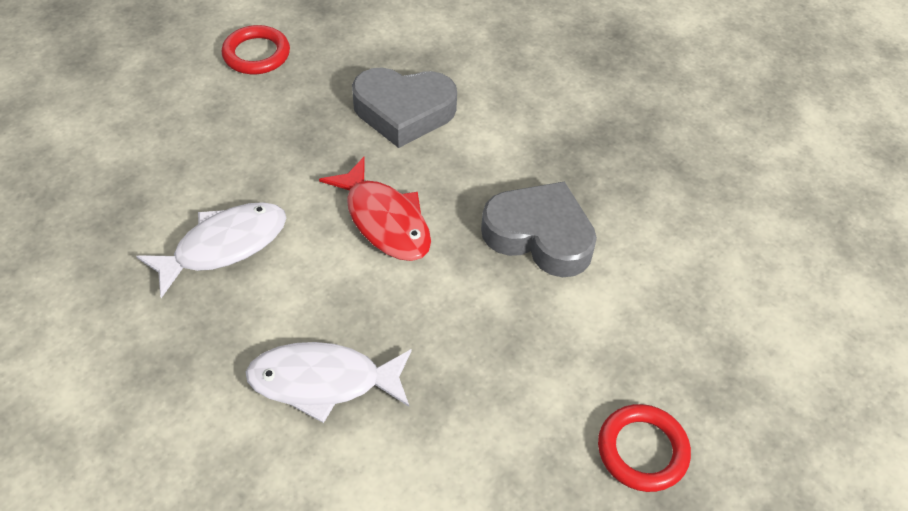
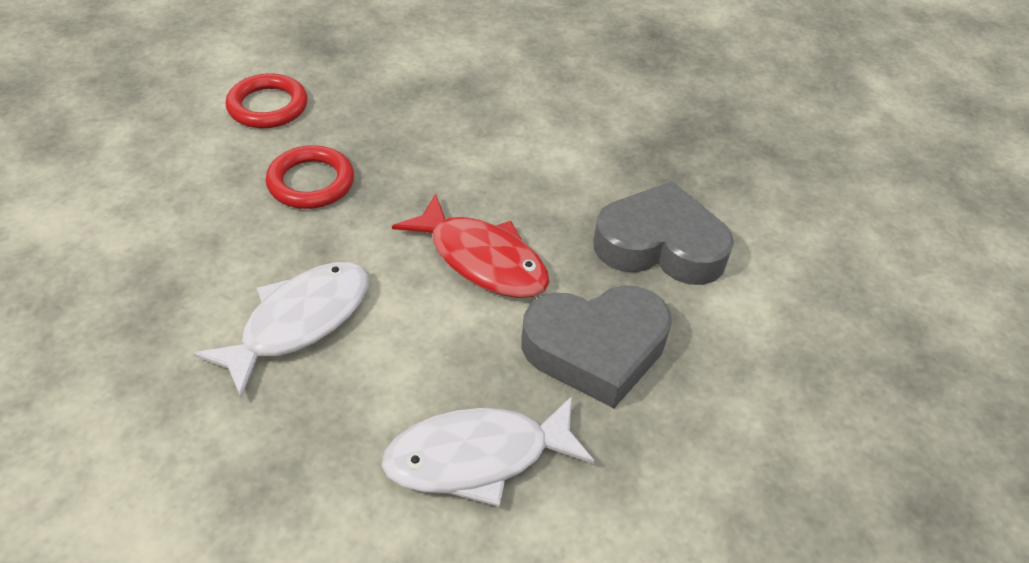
camera: 15 degrees left, 5 degrees down
grey heart [352,67,457,148] -> grey heart moved to [522,285,672,408]
red ring [598,404,691,492] -> red ring moved to [266,145,354,209]

